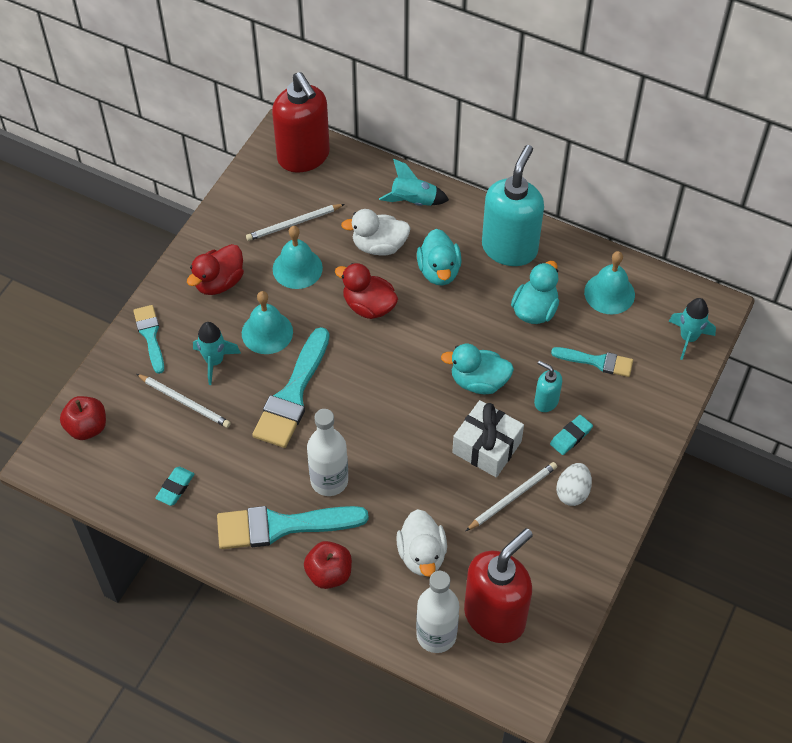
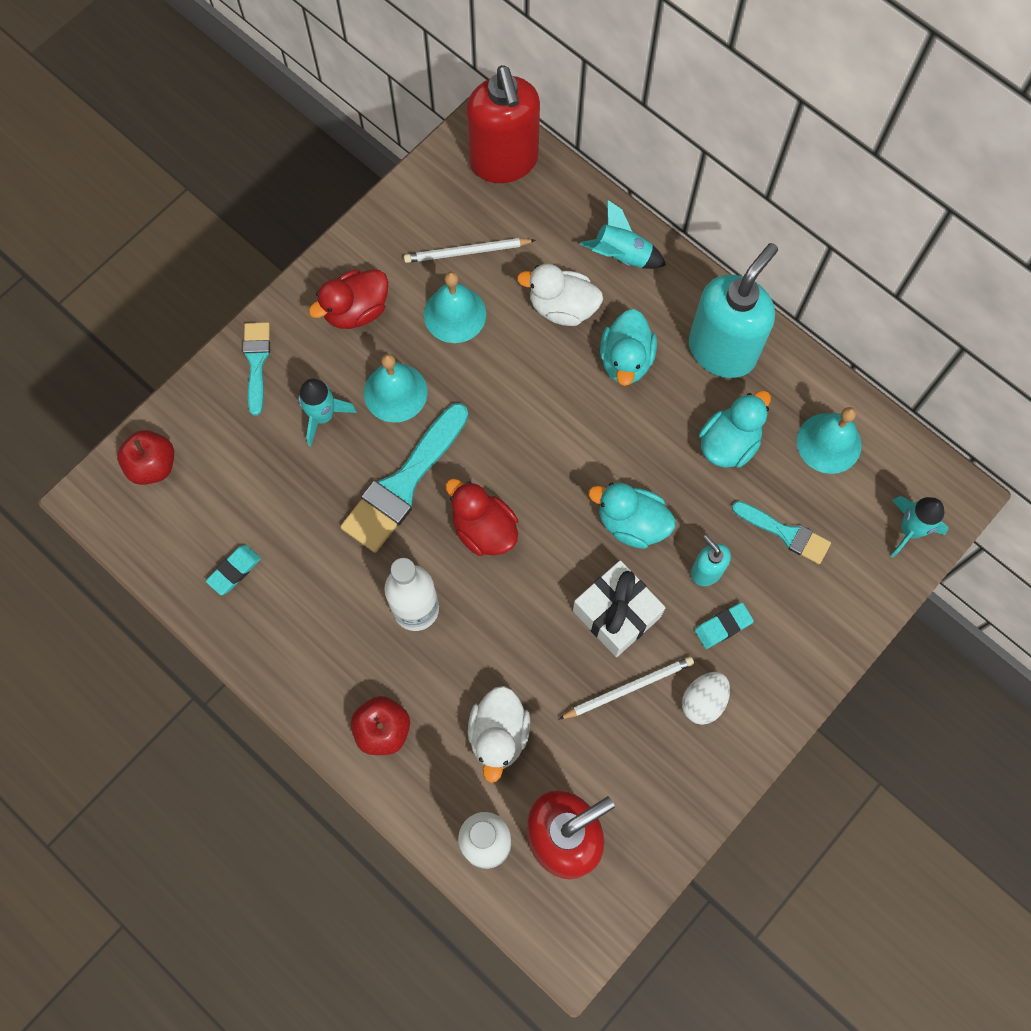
camera: 15 degrees right, 15 degrees up
white pencil [137,374,231,428] -> none
turquoise brush [217,506,369,549] -> none
red duck [335,263,398,319] -> red duck moved to [446,479,518,556]

